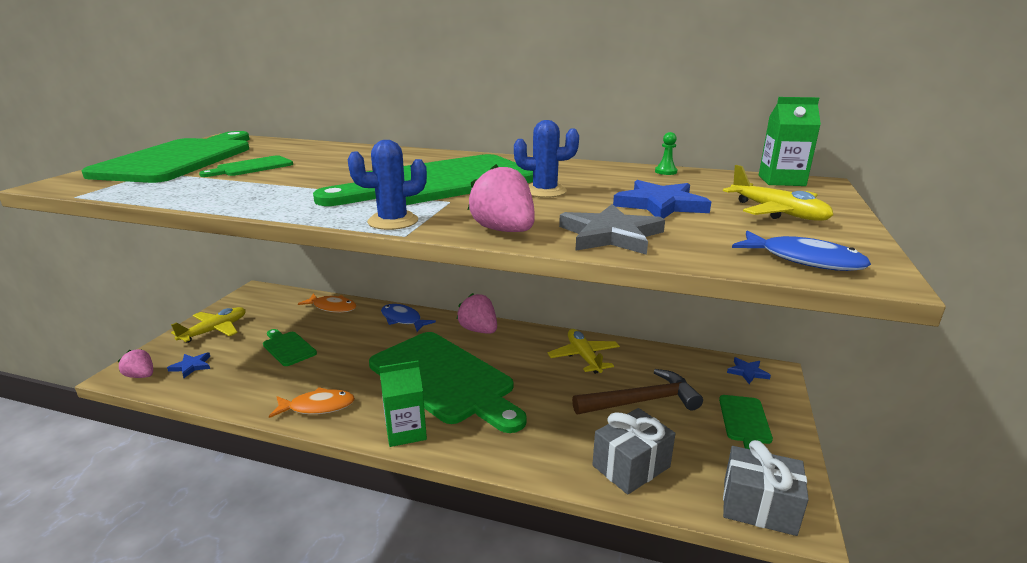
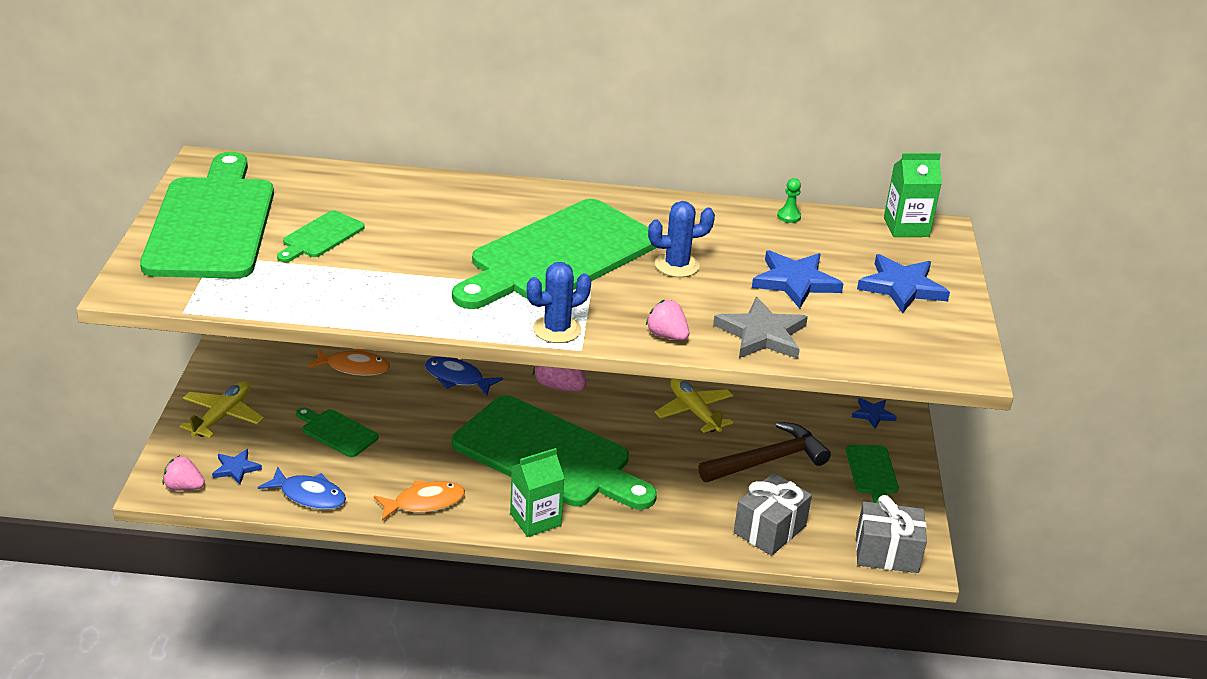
camera: 15 degrees left, 10 degrees up
pink strawberry [468,164,535,232] -> pink strawberry [646,300,689,340], size x0.66
yellow plane [723,165,833,221] -> blue star [857,254,950,314]
blue fish [732,231,871,271] -> blue fish moved to [258,467,346,510]

